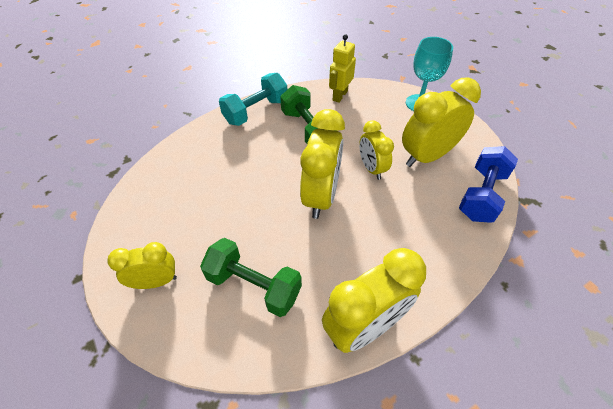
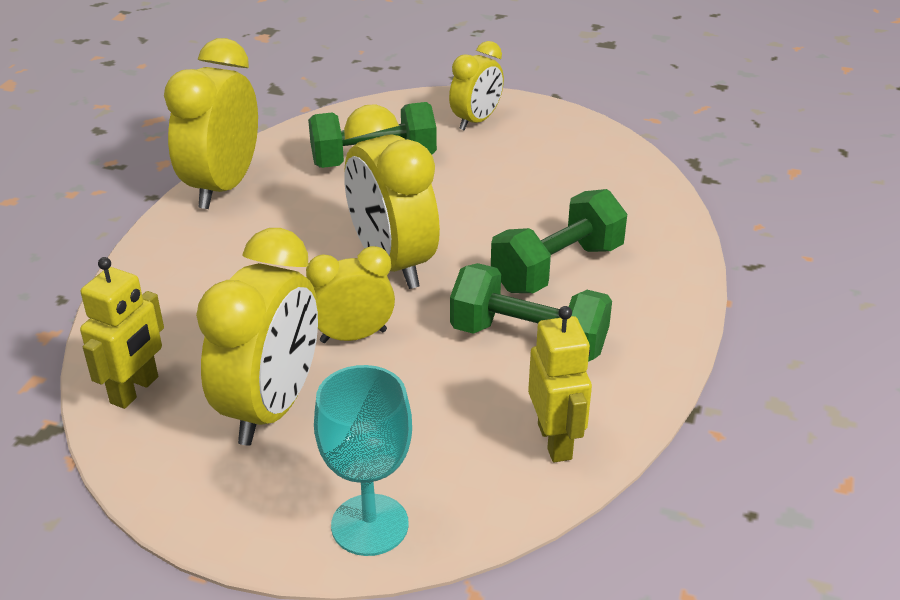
camera: 140 degrees right, 15 degrees down
turquoise dumbbell [219,73,287,126] -> none
yellow clock [359,120,394,180] -> yellow clock turned 45 degrees counterclockwise [306,246,395,343]
blue dumbbell [459,146,518,223] -> yellow robot [80,257,164,409]
none -> green dumbbell [491,189,627,293]

